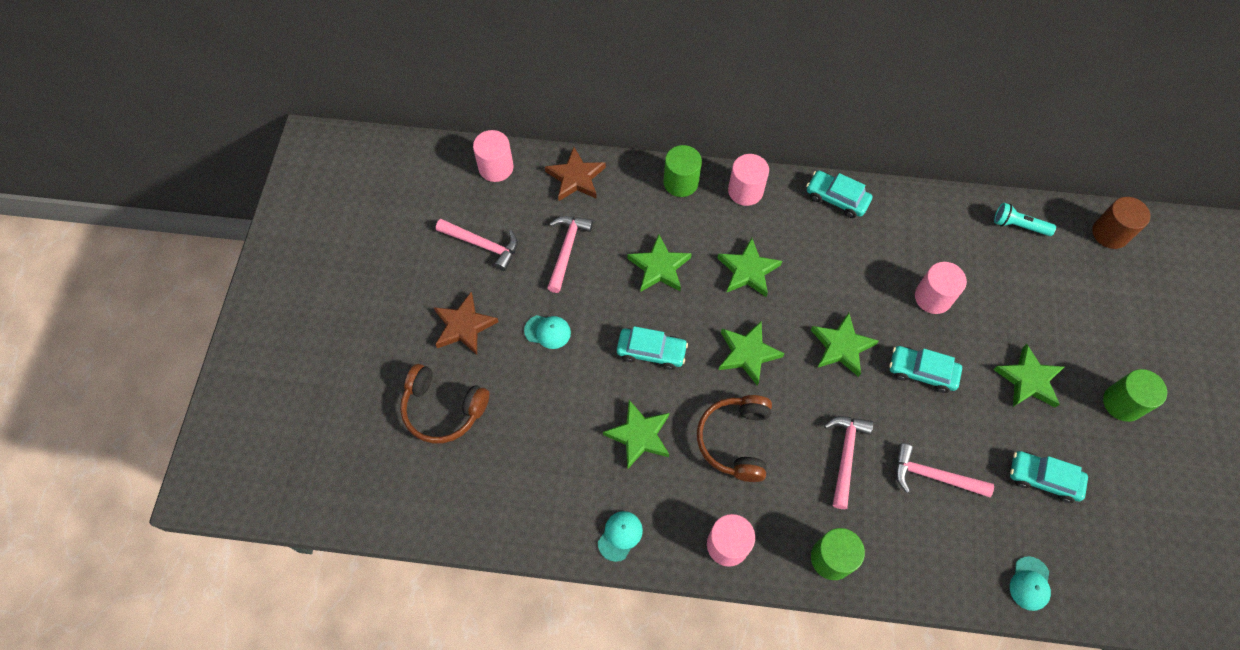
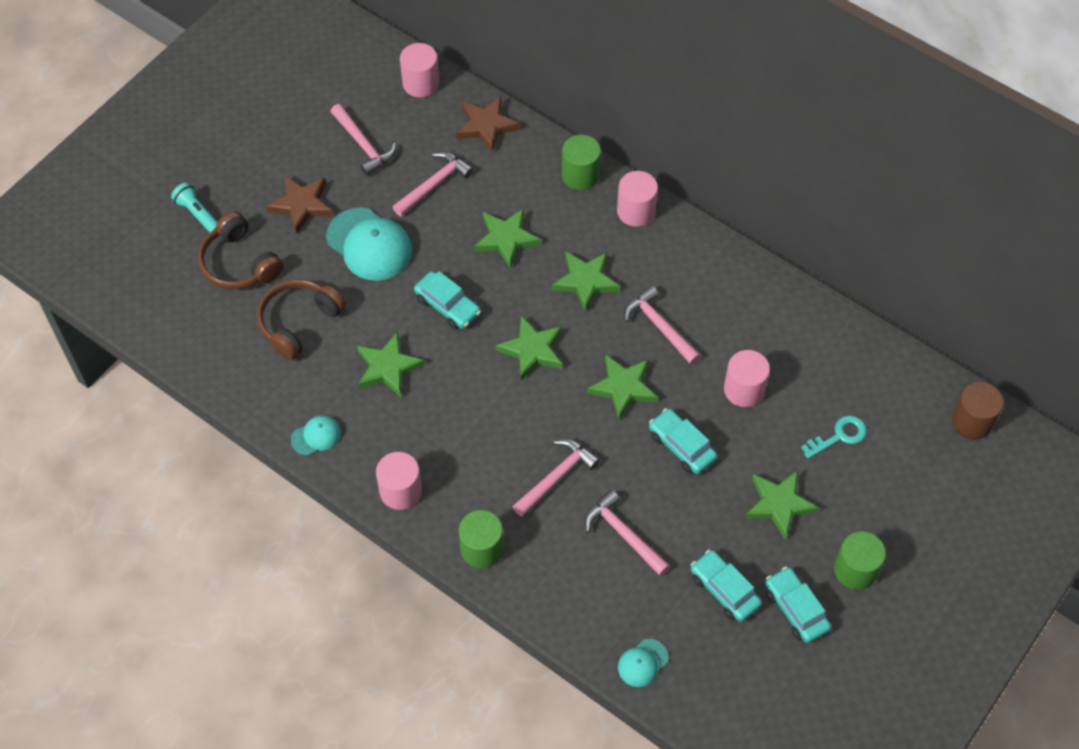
camera: 30 degrees right, 5 degrees down
turquoise cap [524,315,571,349] -> turquoise cap [326,207,412,281], size x1.96
brown headphones [697,395,772,482] -> brown headphones moved to [257,279,346,360]
turquoise car [806,171,872,218] -> turquoise car moved to [765,567,831,643]
turquoise flashlight [994,203,1056,236] -> turquoise flashlight moved to [171,182,218,233]
none -> pink hammer [624,286,701,365]
none -> turquoise key [801,416,867,459]

